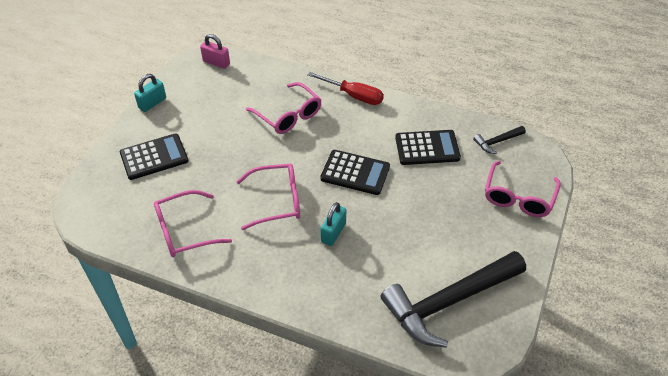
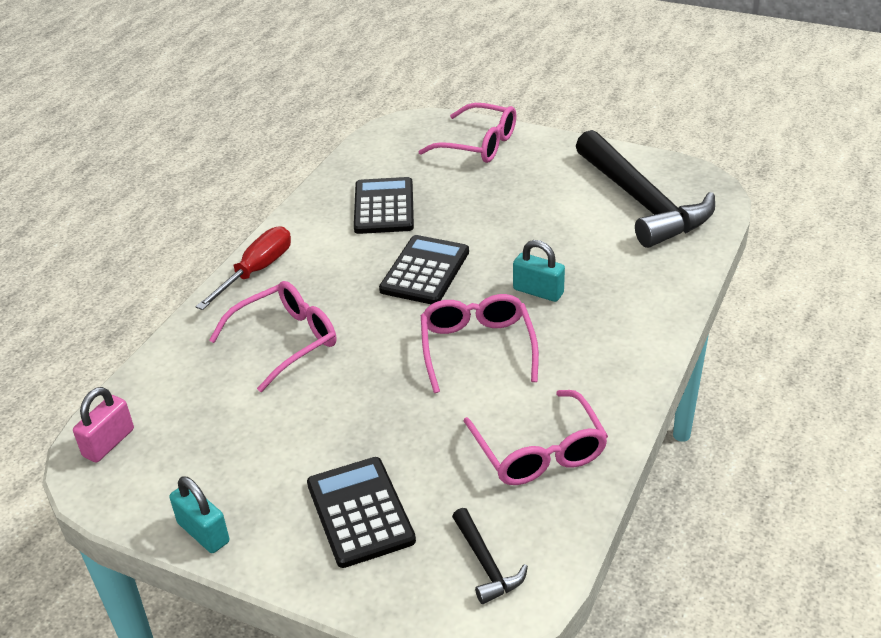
camera: 85 degrees left, 10 degrees down
black hammer [473,126,526,154] -> black hammer moved to [452,508,528,604]

